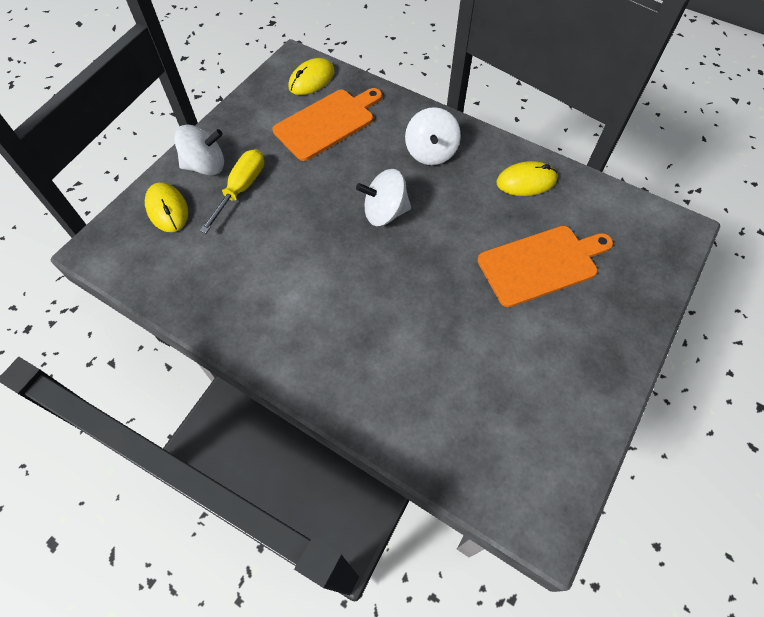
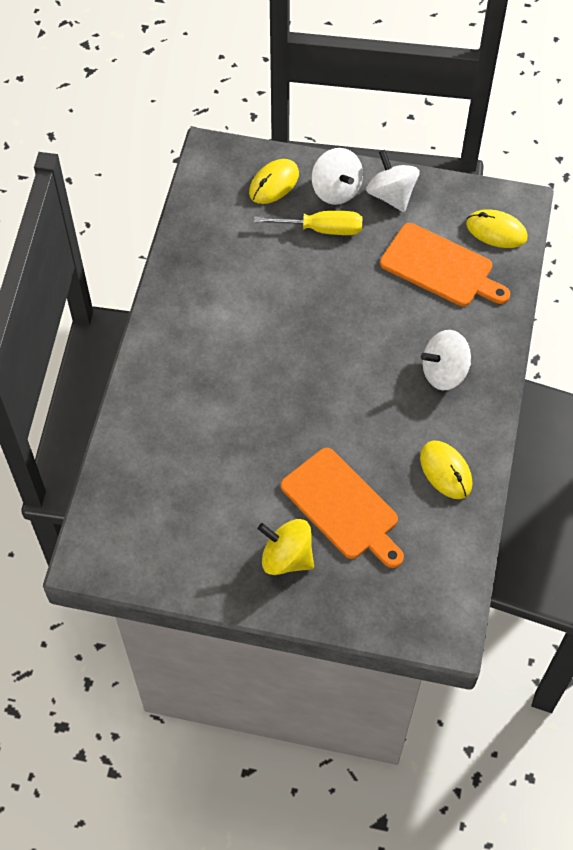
camera: 70 degrees right, 0 degrees up
white spinning top [356,169,411,226] -> white spinning top moved to [366,150,419,212]
none -> yellow spinning top [258,519,314,575]

